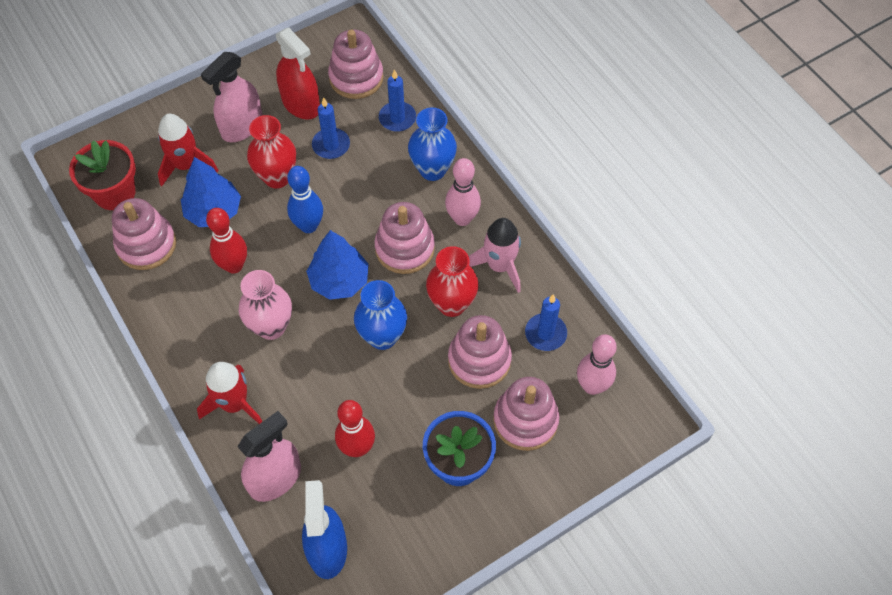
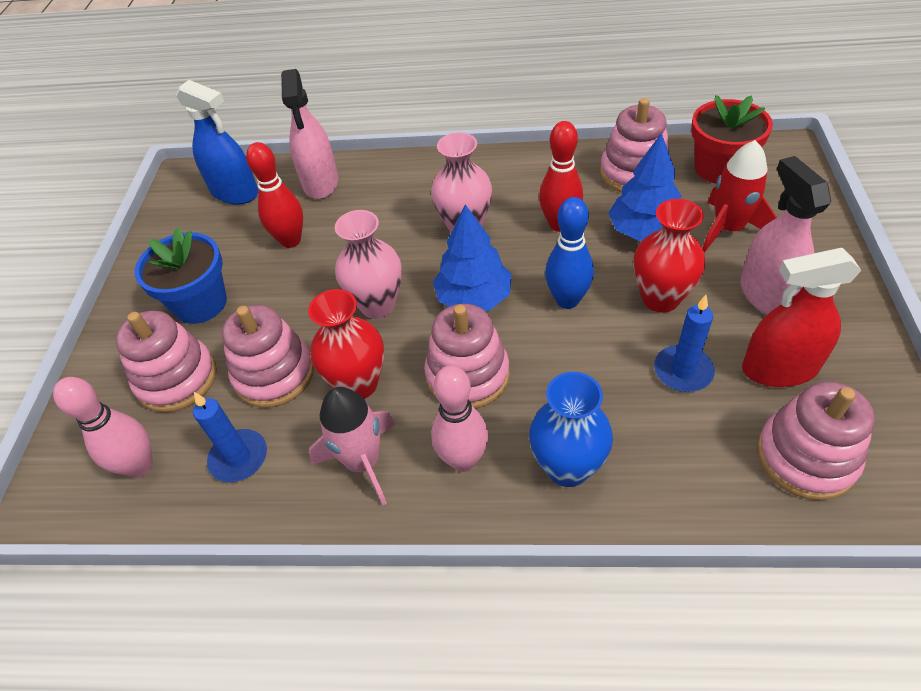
camera: 130 degrees right, 10 degrees down
red rocket [197,362,263,424] -> none
blue vase [354,280,407,350] -> pink vase [335,210,402,319]
blue candle [379,69,416,132] -> none

